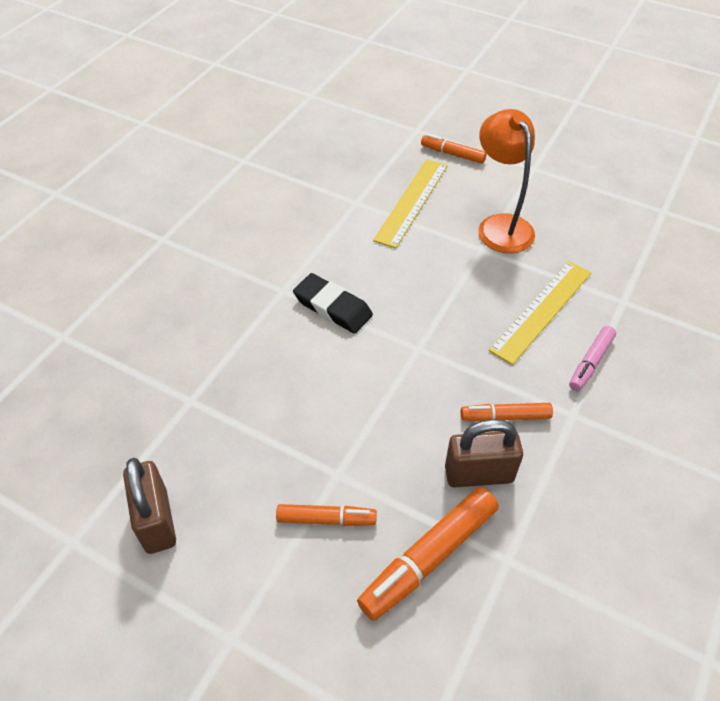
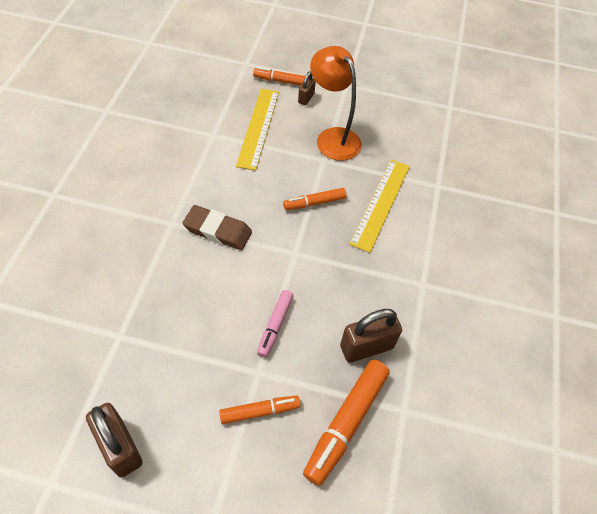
camera: 20 degrees left, 5 degrees up
black eraser [293,273,373,334] -> brown eraser [183,205,252,250]
orange marker [461,403,553,421] -> orange marker moved to [283,188,346,210]
pink marker [569,326,616,391] -> pink marker moved to [257,290,294,358]
none -> brown padlock [298,71,316,105]

